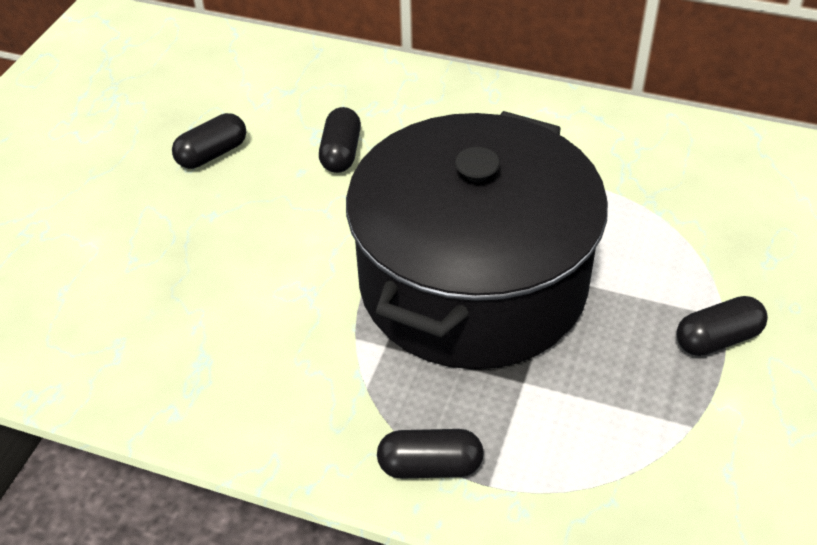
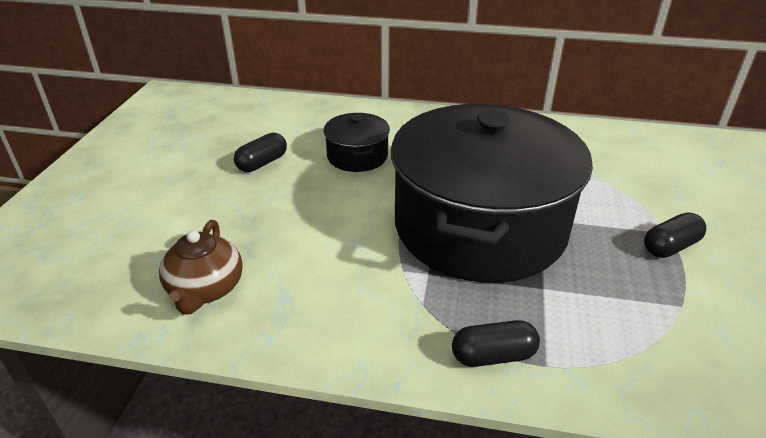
camera: 10 degrees left, 10 degrees down
black capsule [319,107,361,173] -> black pot [324,113,390,172]
none -> brown teapot [159,220,243,314]

